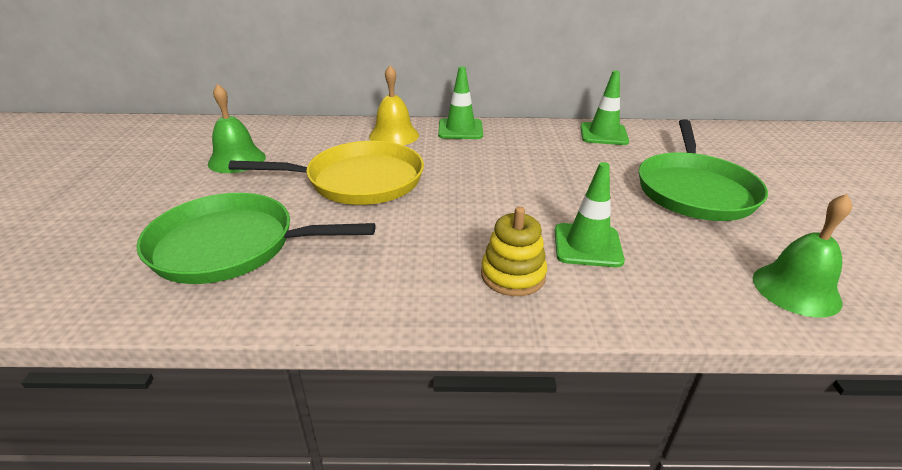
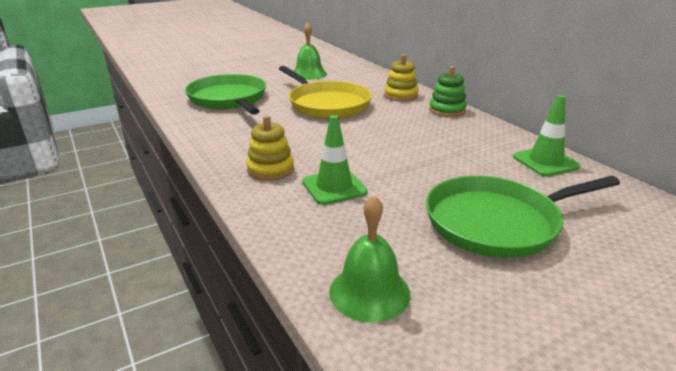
camera: 60 degrees right, 5 degrees down
yellow bell [369,65,419,145] -> yellow stacking toy [384,54,419,102]
green traffic cone [438,66,483,139] -> green stacking toy [429,66,467,117]

